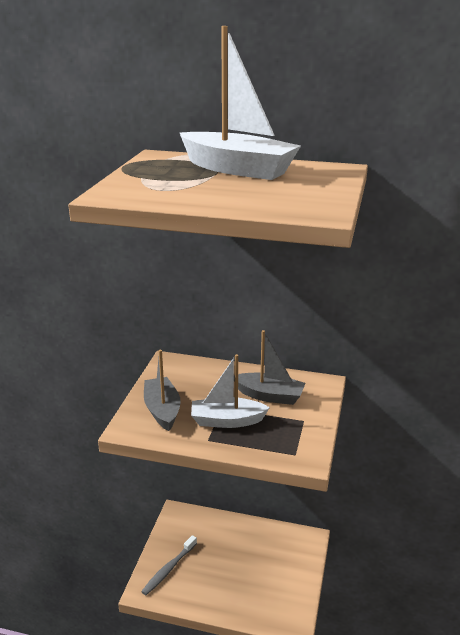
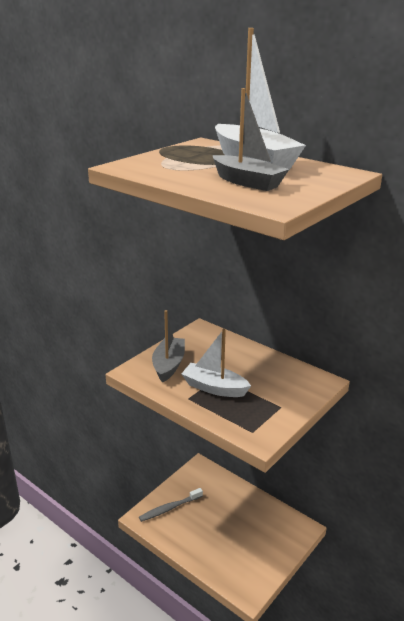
camera: 25 degrees right, 0 degrees up
grey boat [234,330,305,405] -> grey boat moved to [213,88,289,191]

